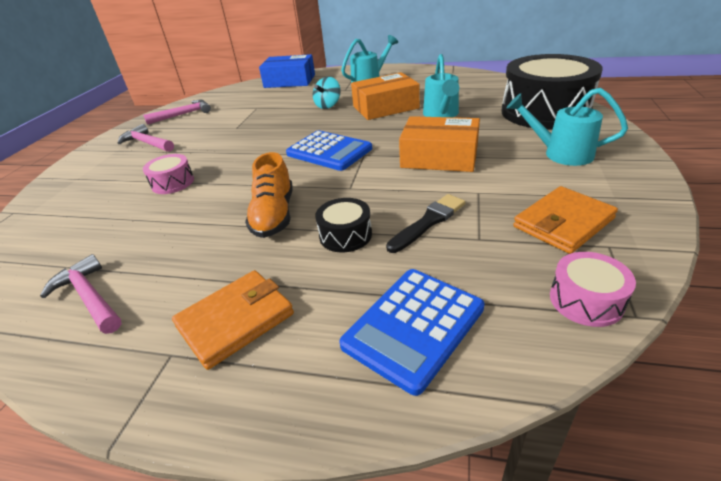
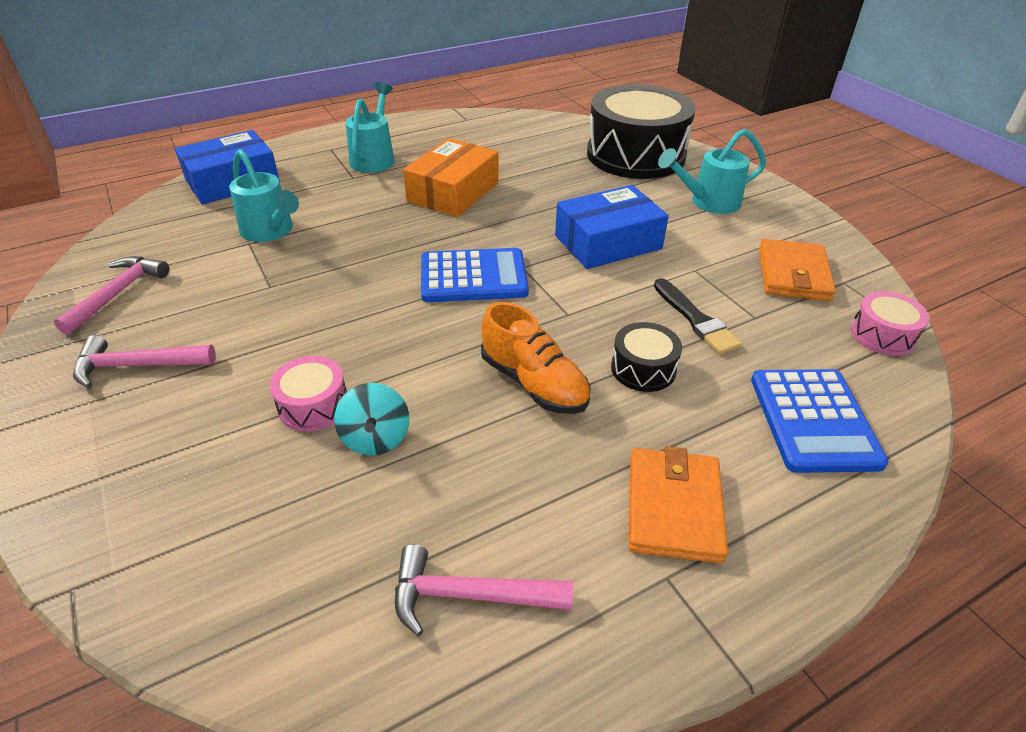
camera: 45 degrees left, 5 degrees up
turquoise spinning top [313,77,341,109] -> turquoise spinning top moved to [334,383,409,455]
black brush [386,194,465,253] -> black brush turned 150 degrees clockwise [654,278,742,354]
orange box [399,116,480,172] -> blue box [555,185,669,269]
turquoise watering can [423,54,459,117] -> turquoise watering can moved to [229,149,299,242]

